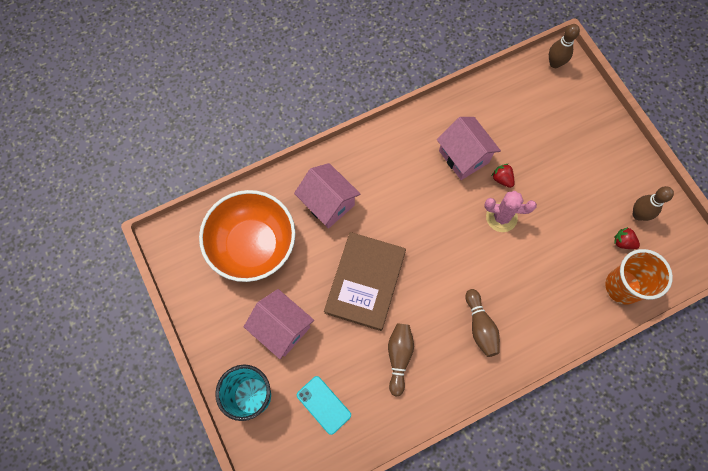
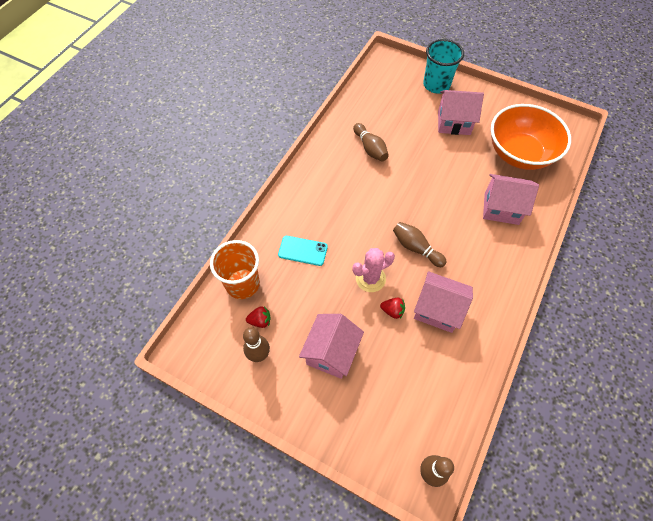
camera: 145 degrees right, 10 degrees down
turquoise phone [297,376,351,435] -> turquoise phone moved to [278,236,328,266]
brown book [324,232,406,331] -> none
brown bowling pin [465,289,500,357] -> brown bowling pin moved to [393,222,447,267]
none -> pink house [299,314,364,379]

